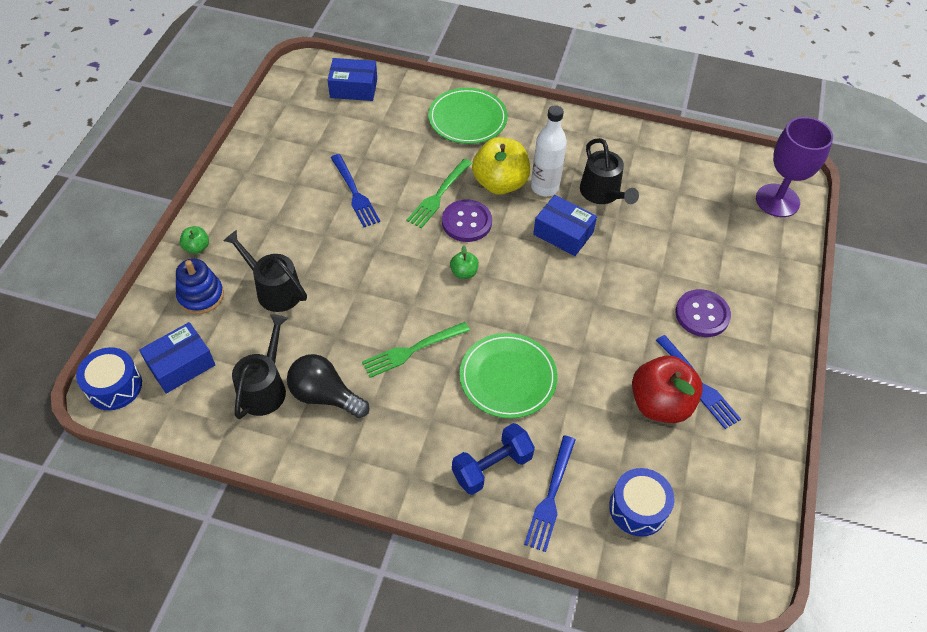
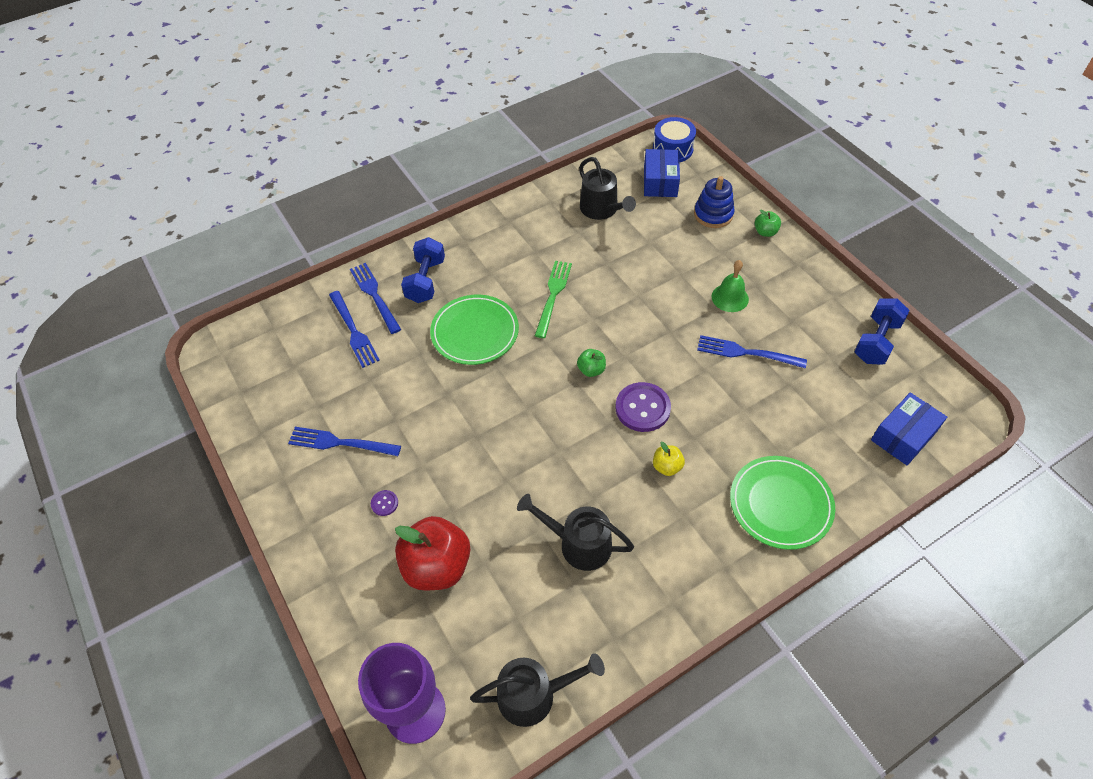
camera: 135 degrees right, 0 degrees up
black watering can [223,230,307,312] -> black watering can moved to [470,653,605,727]
black light bulb [287,354,369,418] -> none
green fork [407,159,472,228] -> none
yellow apple [472,137,530,195] -> yellow apple [653,442,685,476], size x0.46
white bottle [531,105,567,196] -> none
blue box [533,195,597,256] -> none
blue drum [609,468,675,537] -> none
red apple [632,356,703,423] -> red apple moved to [395,516,471,590]
purple button [675,289,731,337] -> purple button [371,490,398,516], size x0.46
none -> blue fork [329,291,380,368]
none -> green bell [712,260,749,312]
none -> blue dumbbell [854,298,910,365]

